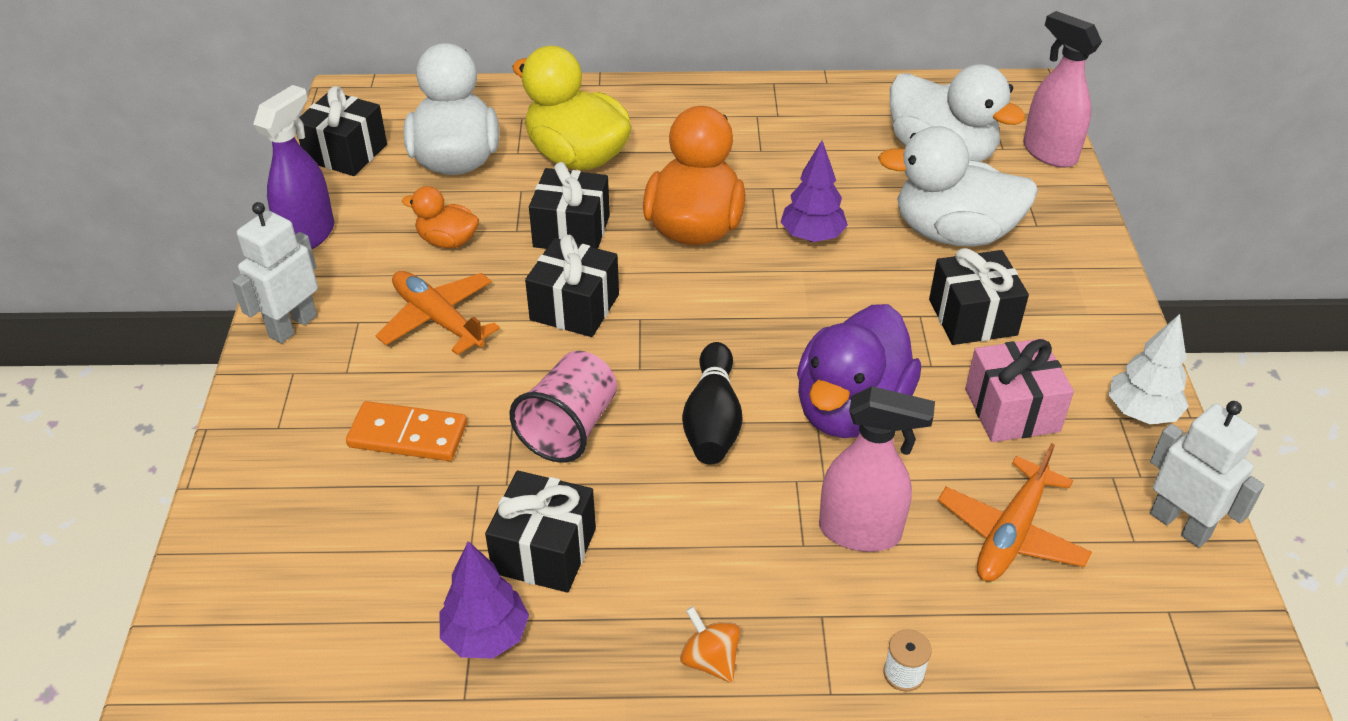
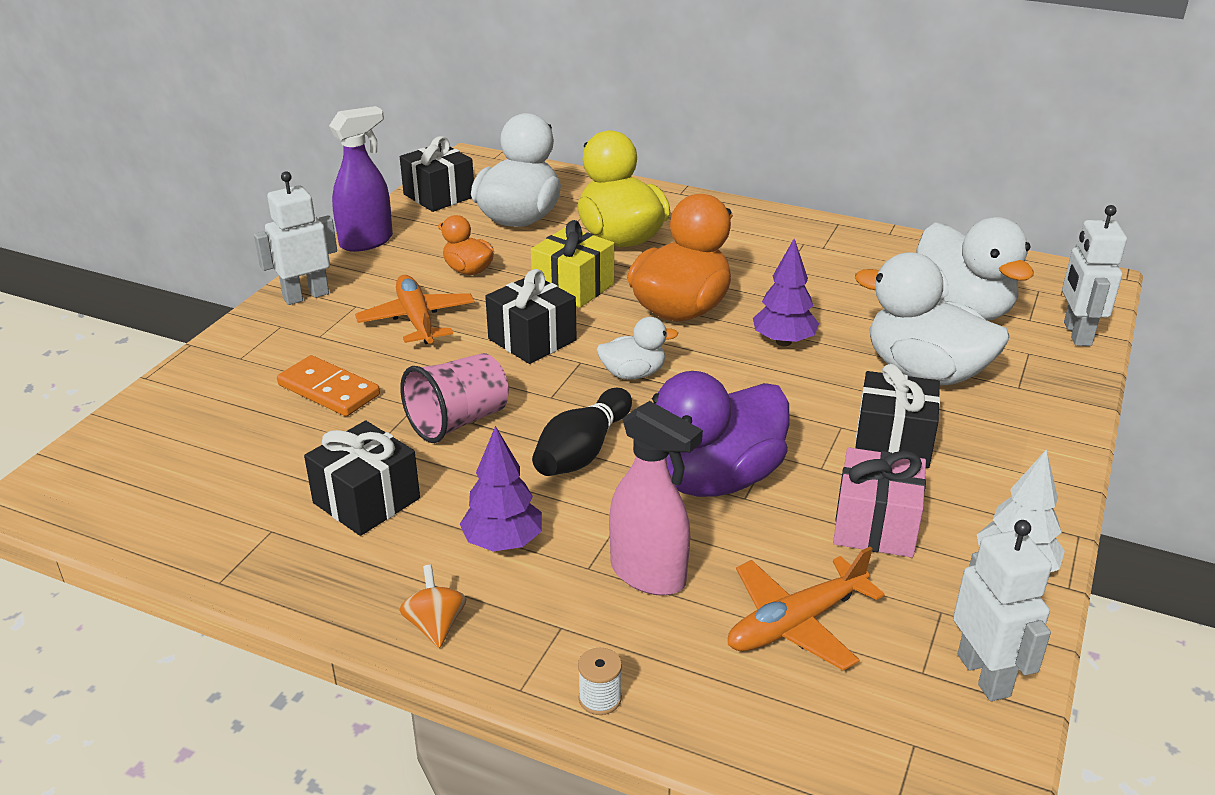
camera: 25 degrees right, 10 degrees down
purple tree [440,541,529,659] -> purple tree moved to [460,426,542,552]
black gift [529,162,610,249] -> yellow gift [531,220,614,308]
pink spray bottle [1023,11,1102,168] -> white robot [1062,205,1127,346]
none -> white duck [597,317,678,380]

